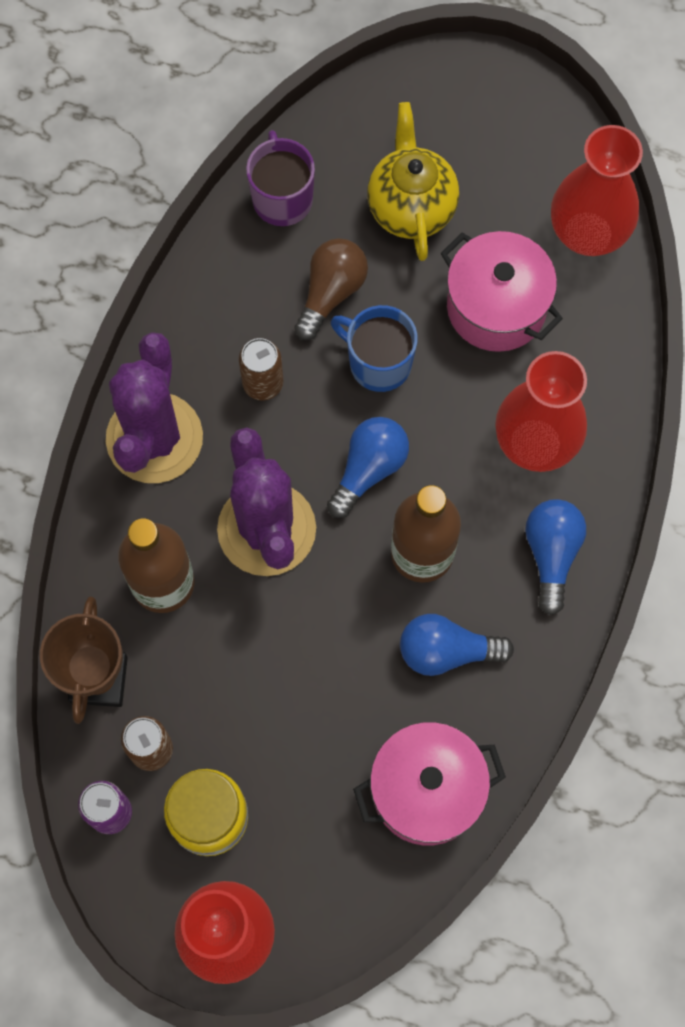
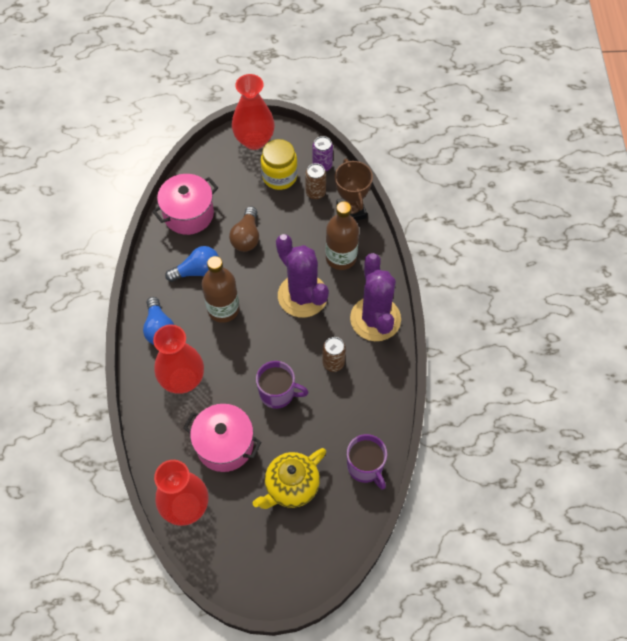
camera: 160 degrees right, 10 degrees down
brown light bulb [294,238,368,340] -> brown light bulb moved to [229,206,259,252]
blue light bulb [327,417,409,518] -> none
blue mug [331,305,418,392] -> purple mug [256,361,308,409]
yellow teapot [367,102,459,261] -> yellow teapot turned 75 degrees clockwise [253,448,326,509]

